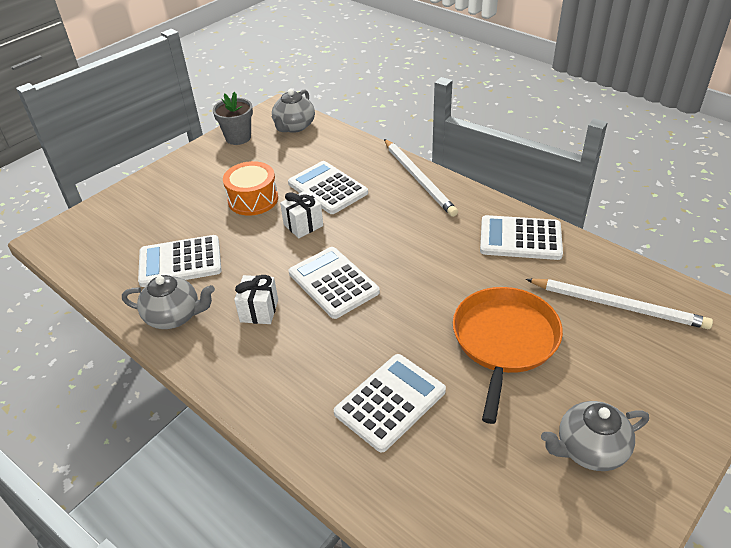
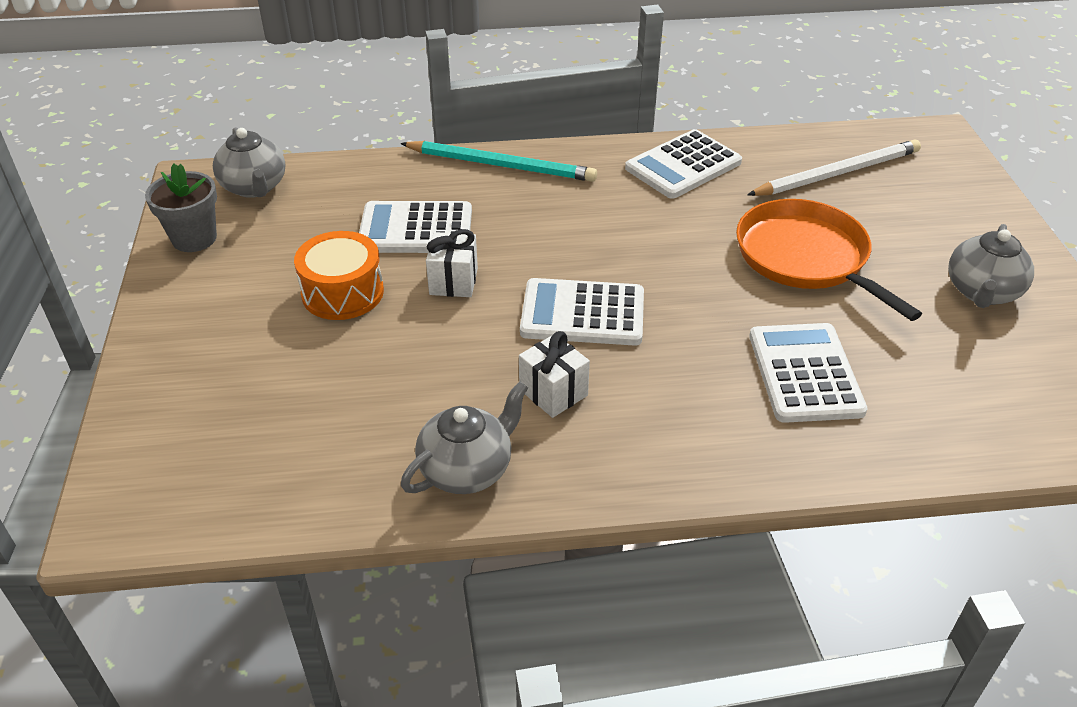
camera: 50 degrees left, 0 degrees up
white calculator [138,235,222,287] -> none
white pencil [384,139,458,217] -> turquoise pencil [400,141,597,182]

